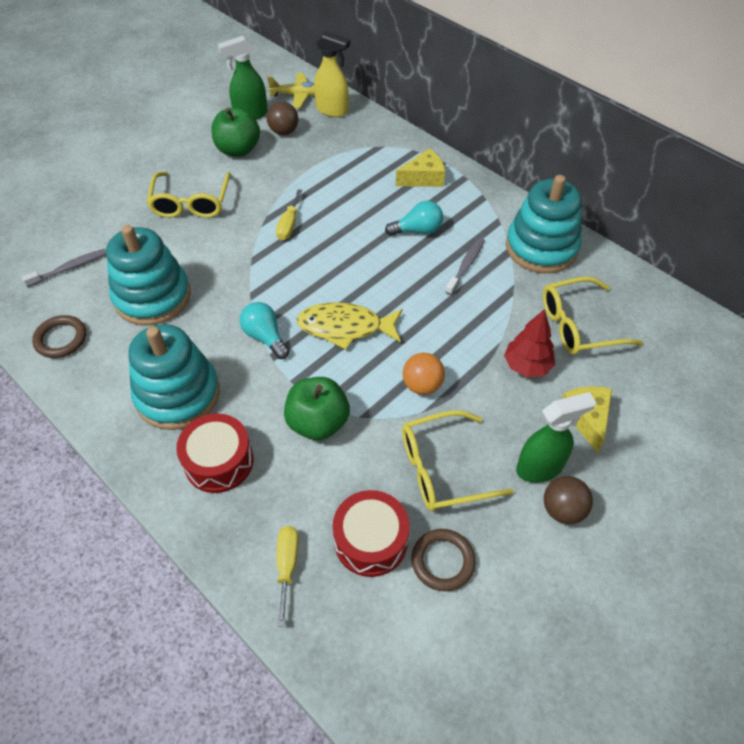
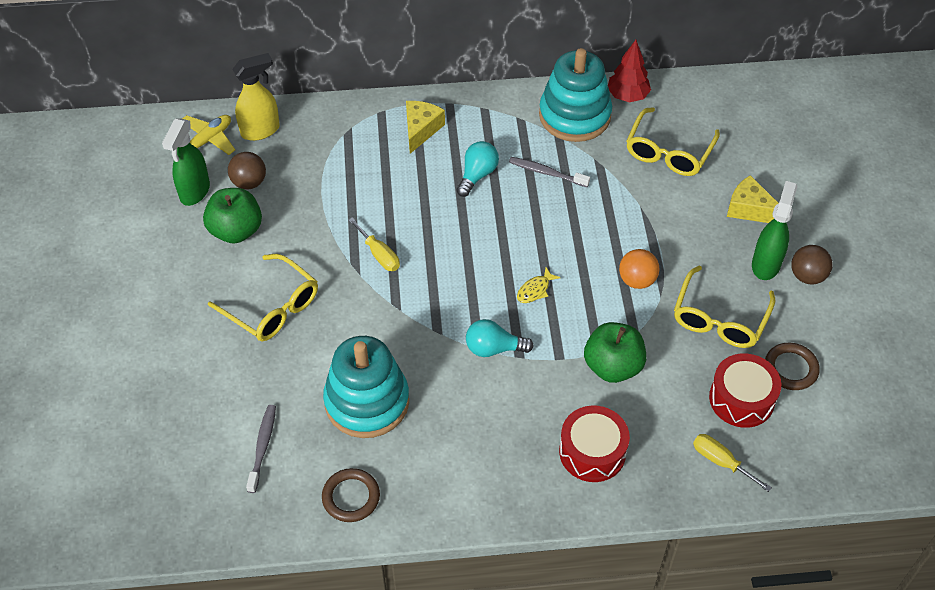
camera: 50 degrees left, 0 degrees up
turquoise stacking toy [128,324,220,430] -> none
yellow fish [297,302,403,350] -> yellow fish [517,267,561,303], size x0.48
grey toothbrush [445,238,485,295] -> grey toothbrush turned 45 degrees counterclockwise [509,157,590,187]
red tree [504,309,555,377] -> red tree moved to [608,40,651,102]

